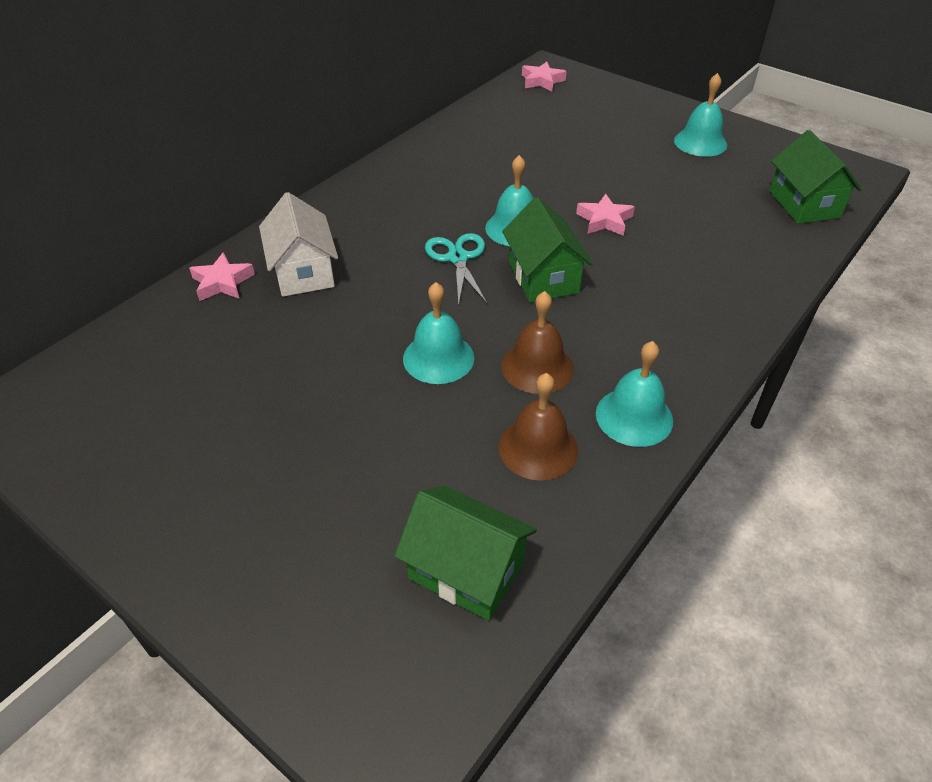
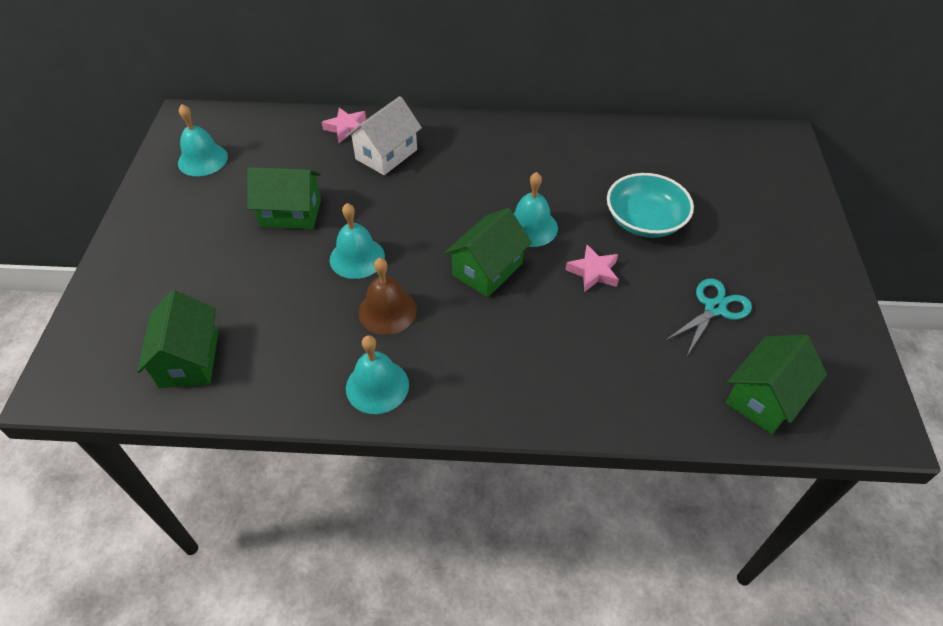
camera: 55 degrees right, 5 degrees up
turquoise scissors [425,233,487,306] -> turquoise scissors moved to [665,278,752,356]
brown bell [499,373,578,481] -> none
pink star [522,62,567,92] -> none
turquoise bell [674,73,727,157] -> turquoise bell moved to [178,104,228,176]
none -> green house [247,167,321,229]
none -> turquoise bowl [607,173,694,238]

